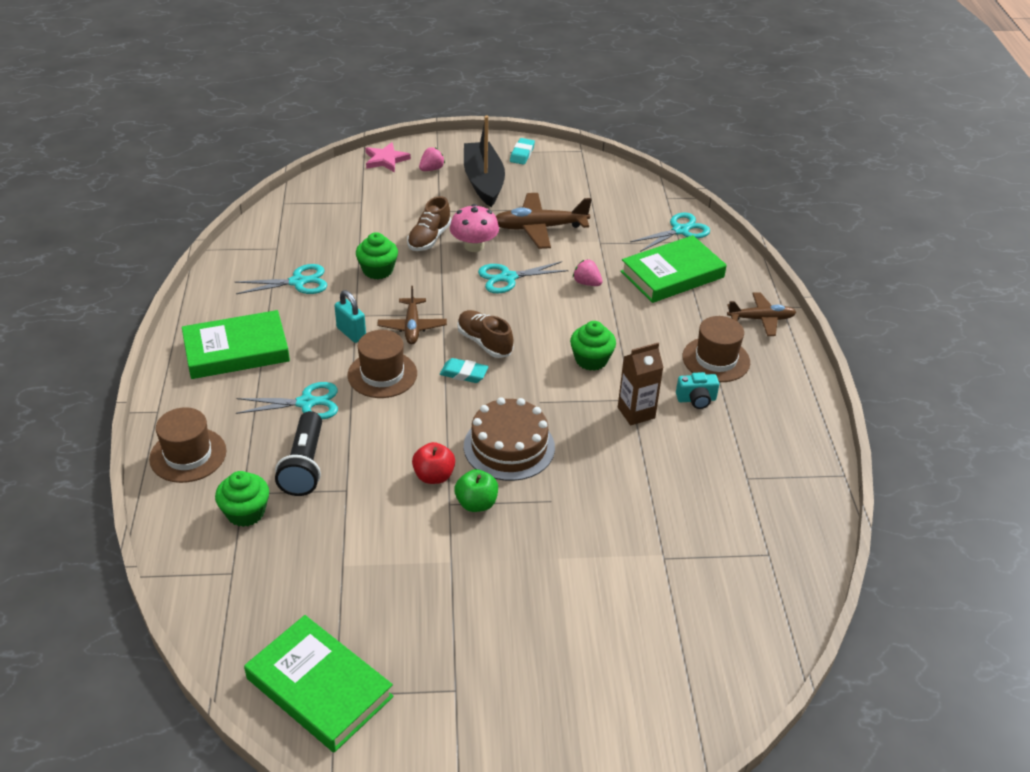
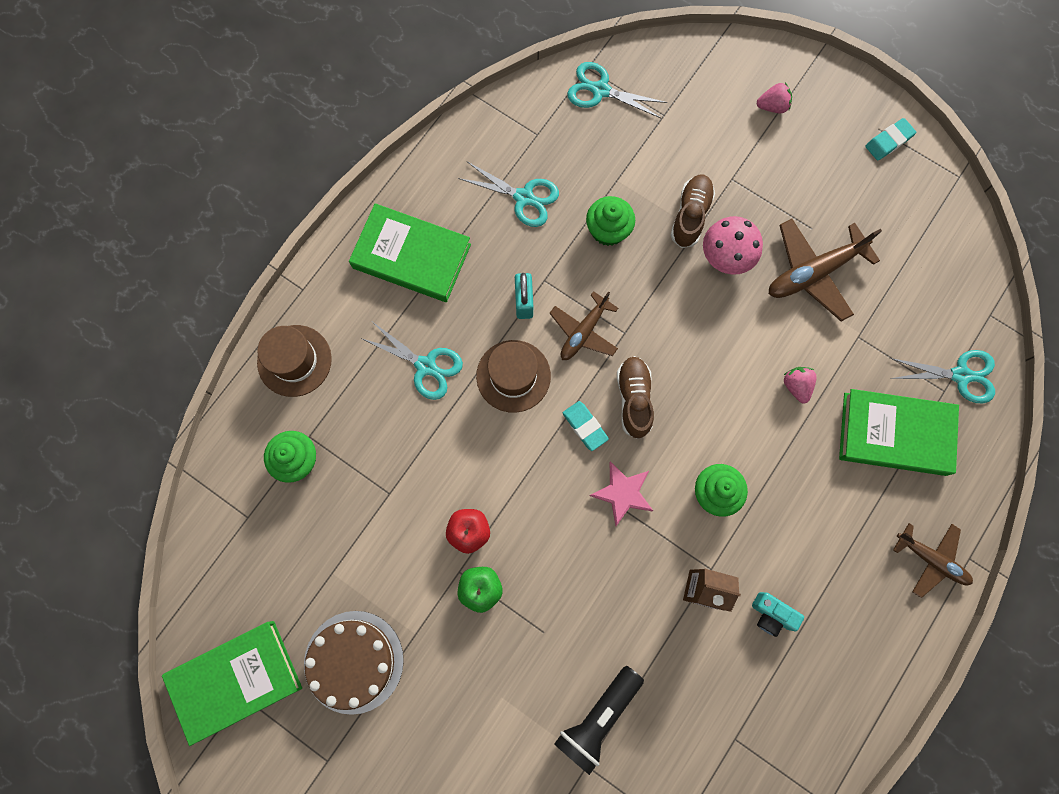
camera: 40 degrees right, 35 degrees up
green book [244,615,394,753] -> green book turned 75 degrees clockwise [162,621,302,746]
black flashlight [275,411,322,496] -> black flashlight moved to [554,666,644,775]
pink star [365,142,411,172] -> pink star moved to [589,461,653,527]
brown shoe [407,196,451,251] -> brown shoe turned 135 degrees clockwise [671,174,715,248]
black boat [464,116,505,207] -> none
brown cake [464,397,555,481] -> brown cake moved to [304,611,404,715]
turquoise scissors [478,261,569,293] -> turquoise scissors moved to [567,62,667,118]
brown plane [496,193,592,249] -> brown plane turned 60 degrees counterclockwise [769,219,882,322]
brown hat [683,316,750,382] -> none

